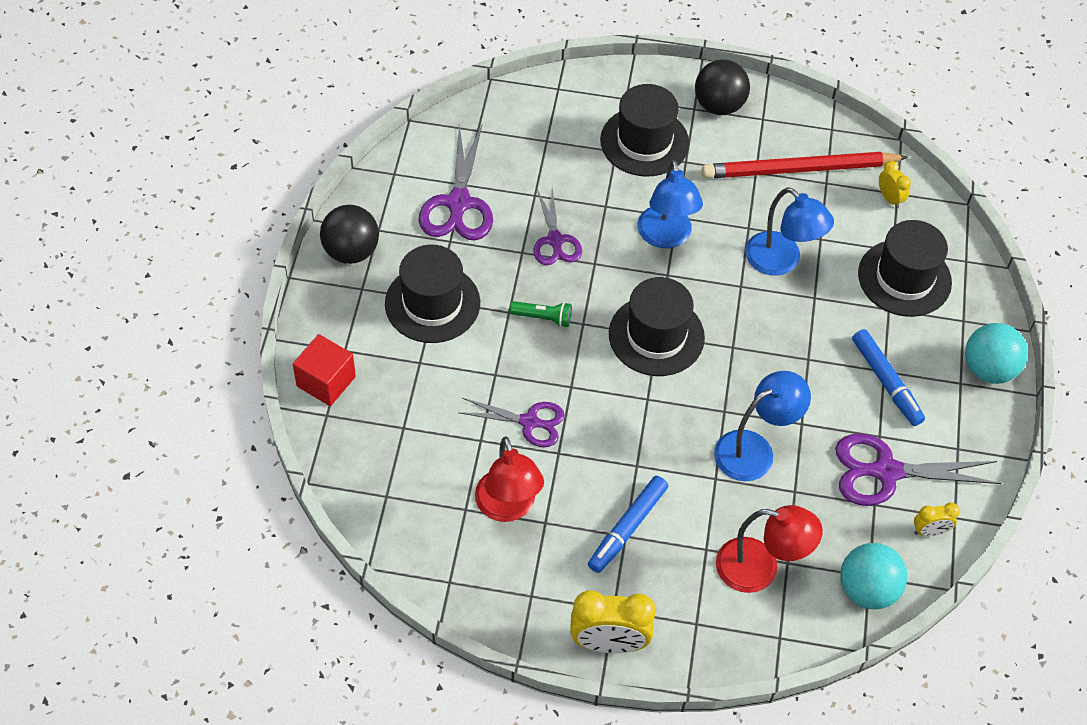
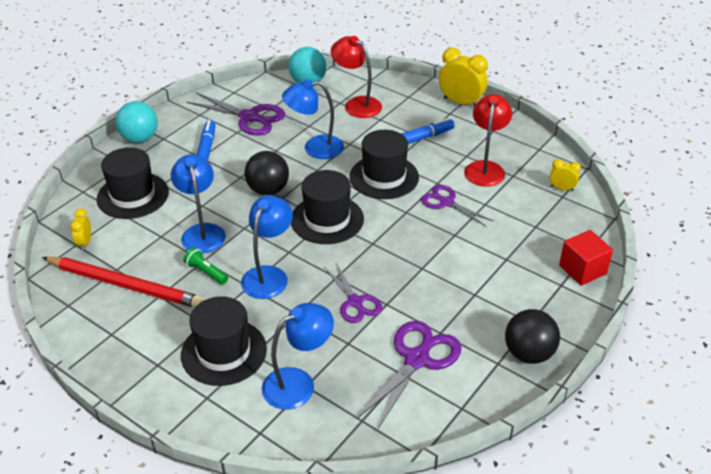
camera: 150 degrees left, 15 degrees down
black hat [385,245,480,343] -> black hat moved to [349,130,419,199]
green flashlight [510,301,572,327] -> green flashlight moved to [183,247,228,284]
purple scissors [533,188,582,265] -> purple scissors turned 135 degrees clockwise [324,263,382,323]
black ball [695,59,750,115] -> black ball moved to [244,151,289,195]
yellow clock [914,503,960,536] -> yellow clock moved to [550,159,581,191]
none -> blue lamp [262,303,334,410]

